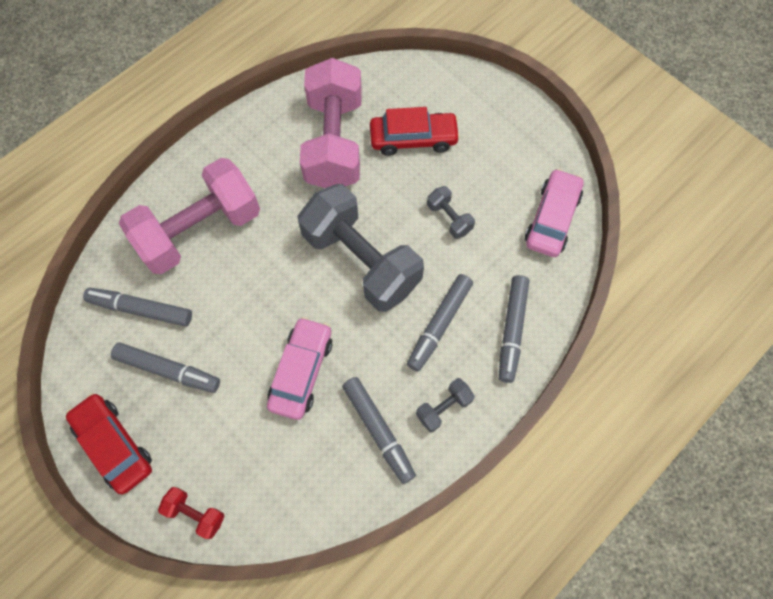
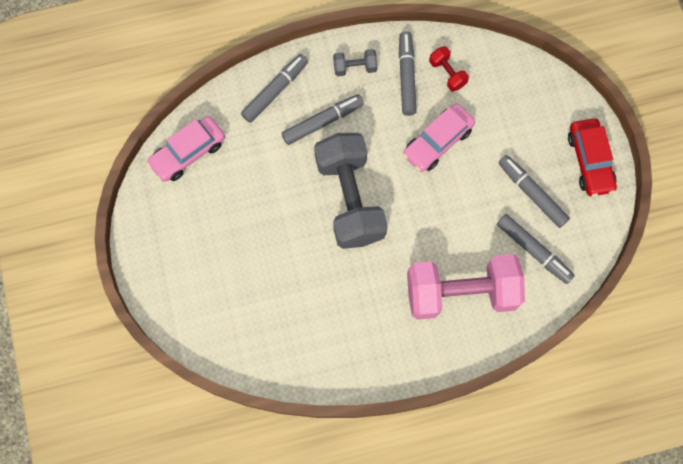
camera: 150 degrees left, 5 degrees up
red dumbbell [158,487,224,539] -> red dumbbell moved to [429,46,469,92]
pink dumbbell [300,58,362,188] -> none
red car [370,107,460,156] -> none
grey dumbbell [427,186,475,239] -> none

